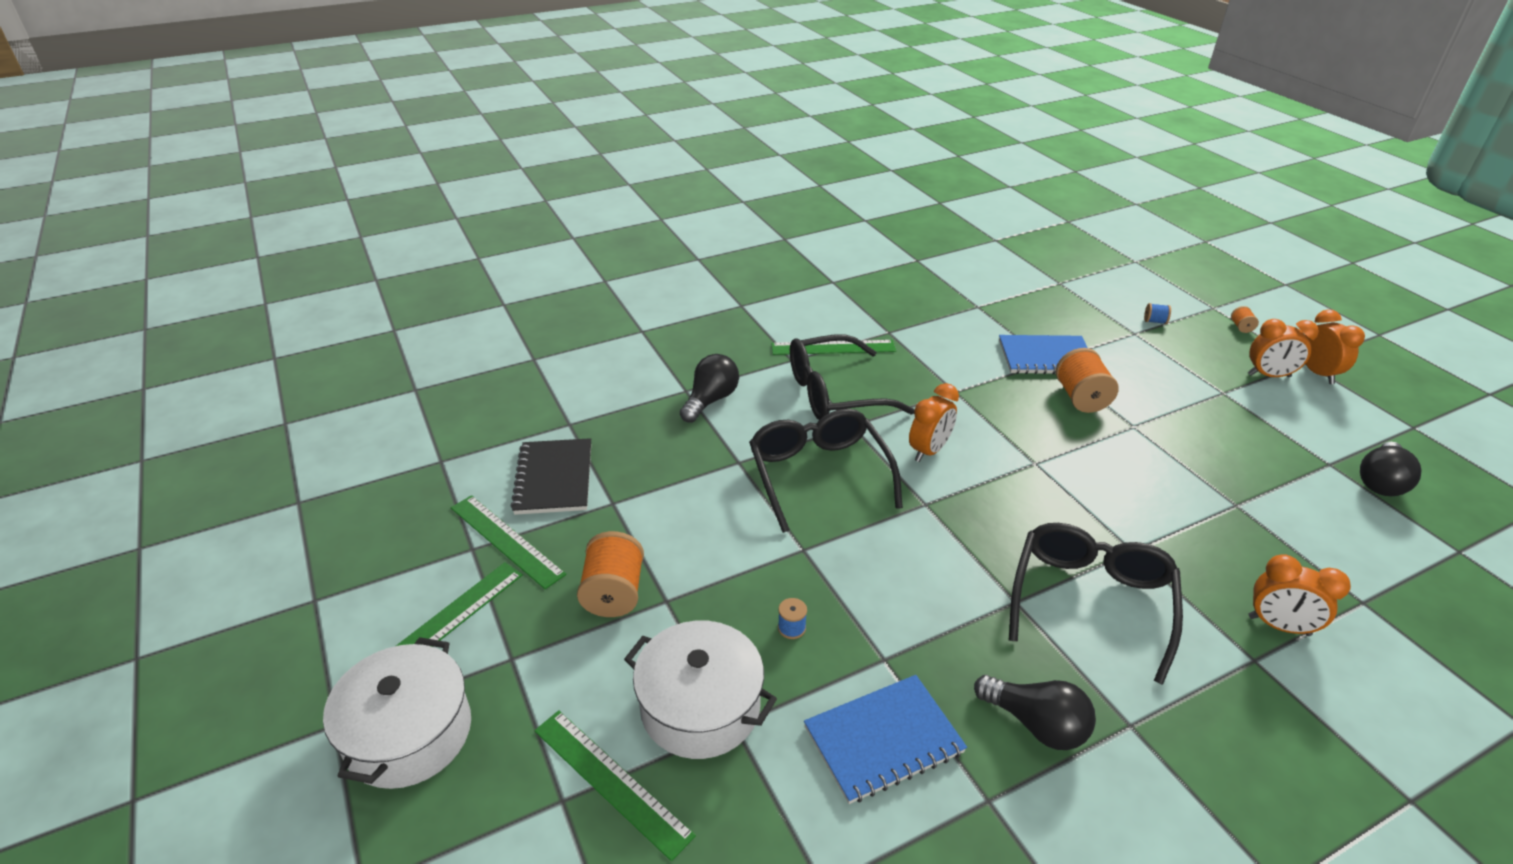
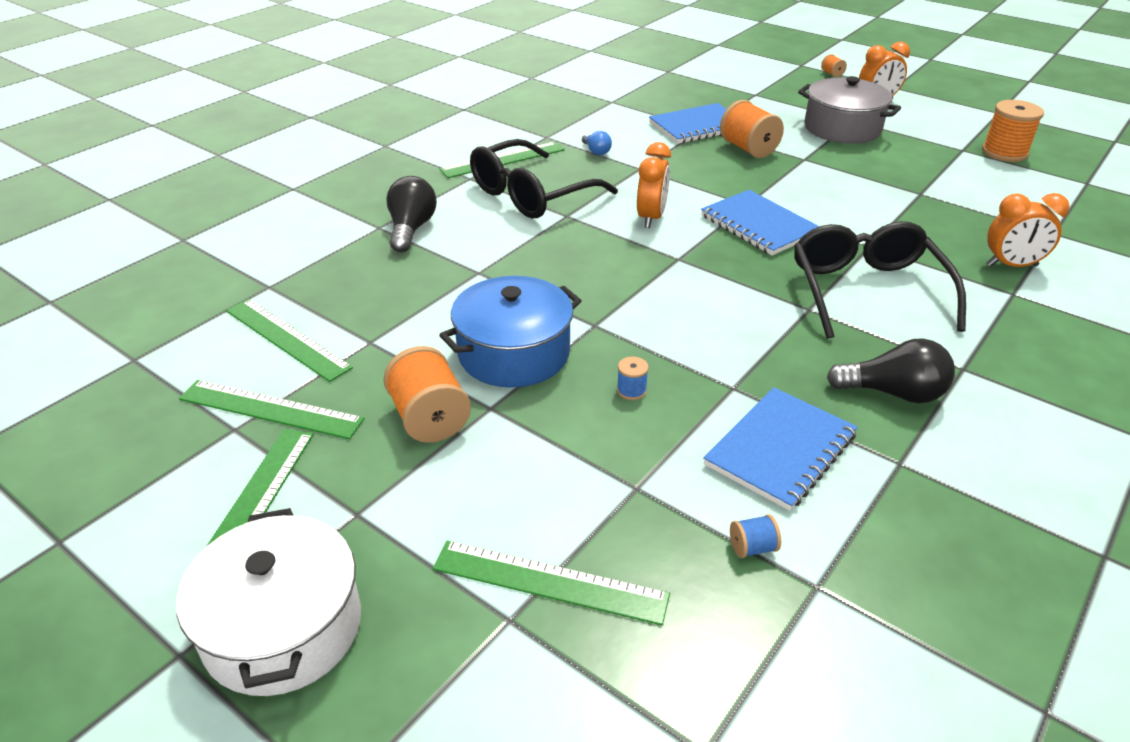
camera: 25 degrees left, 0 degrees up
black notebook [511,438,591,515] -> green ruler [226,299,353,382]
white pot [624,620,777,759] -> none
black glasses [749,409,903,533] -> none
blue spool [1144,303,1171,324] -> blue spool moved to [730,514,781,558]
orange clock [1305,309,1365,384] -> none
black light bulb [1360,442,1421,496] -> orange spool [982,100,1044,162]
none -> blue pot [440,276,582,388]
none -> blue light bulb [582,131,612,155]
none -> blue notebook [701,190,819,255]
none -> grey pot [798,76,901,144]

